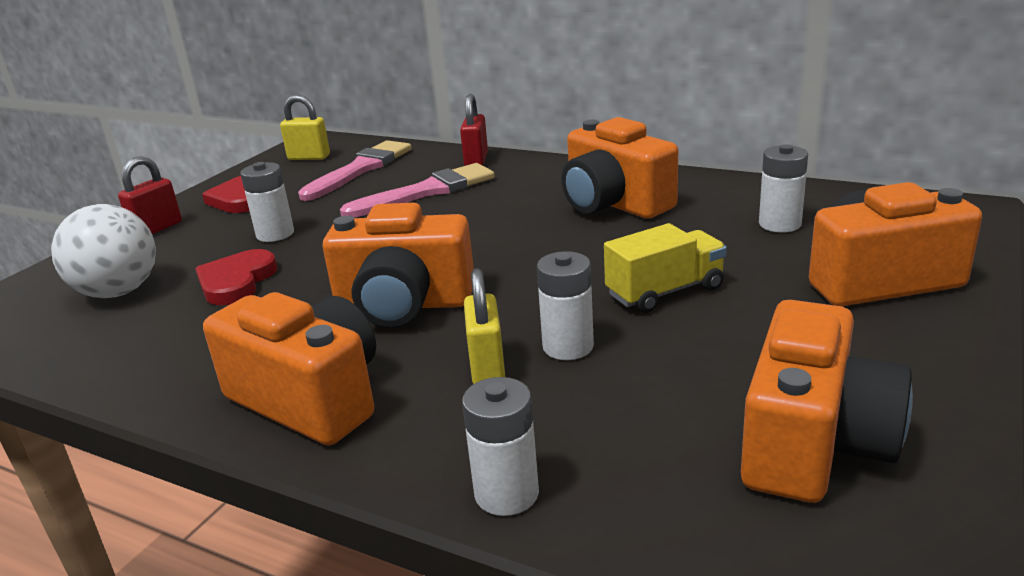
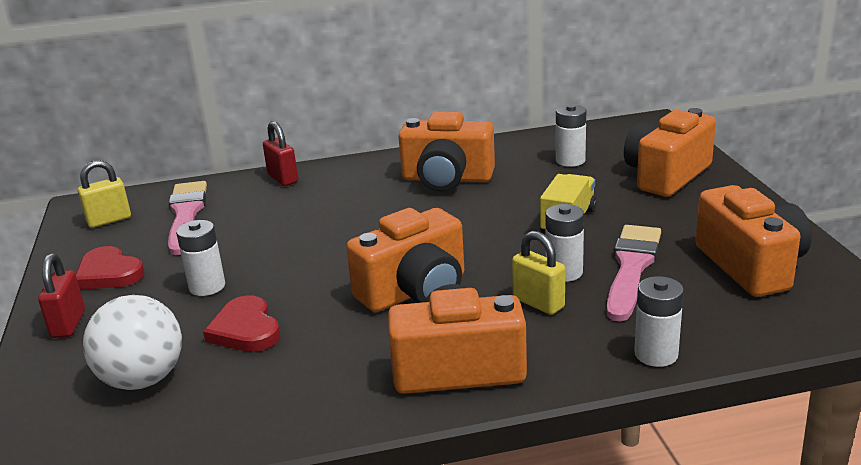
camera: 40 degrees left, 0 degrees up
pink brush [340,163,495,218] -> pink brush moved to [607,225,661,322]

